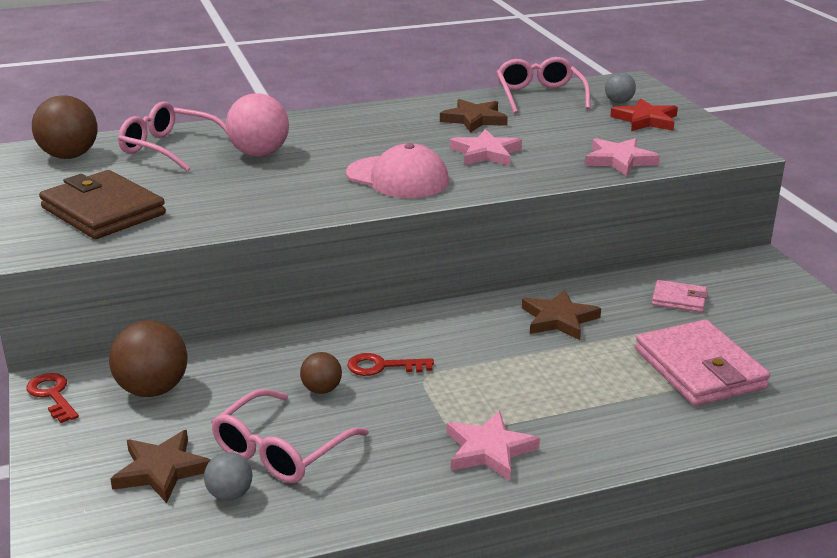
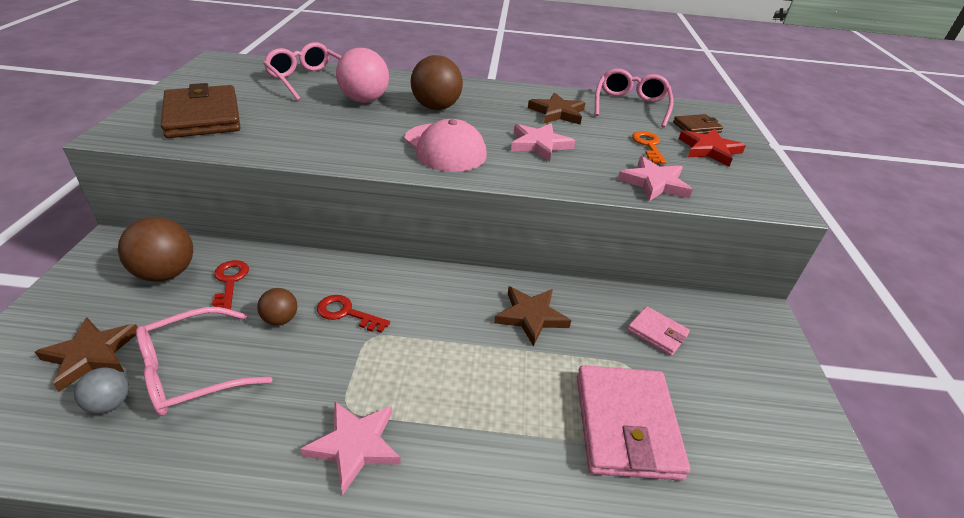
camera: 20 degrees right, 10 degrees up
red key [26,373,79,423] -> red key moved to [212,260,249,310]
brown ball [32,95,98,159] -> brown ball moved to [411,55,463,110]
grey ball [605,72,636,103] -> brown wallet [673,114,723,134]
none -> orange key [632,131,666,164]

